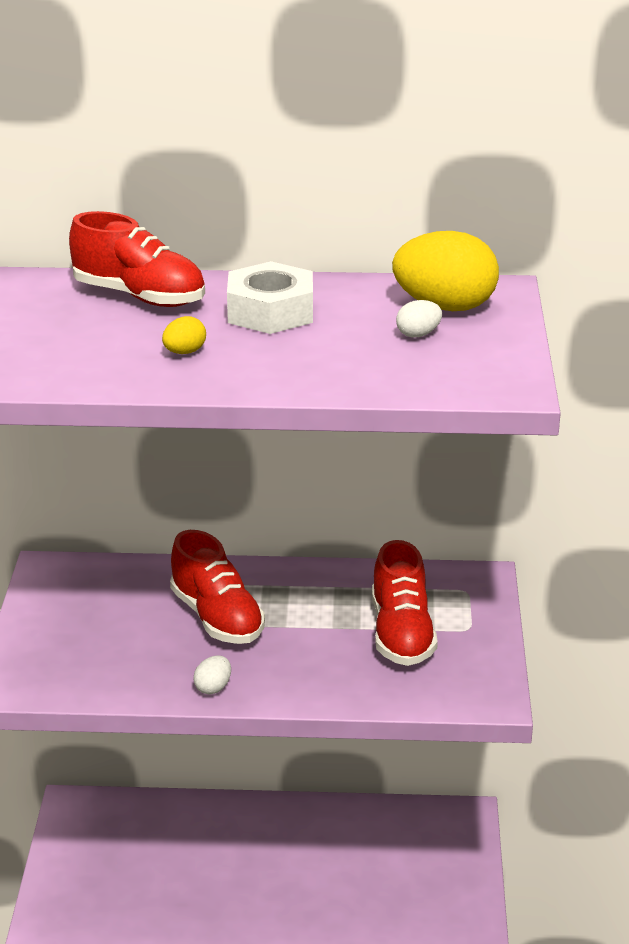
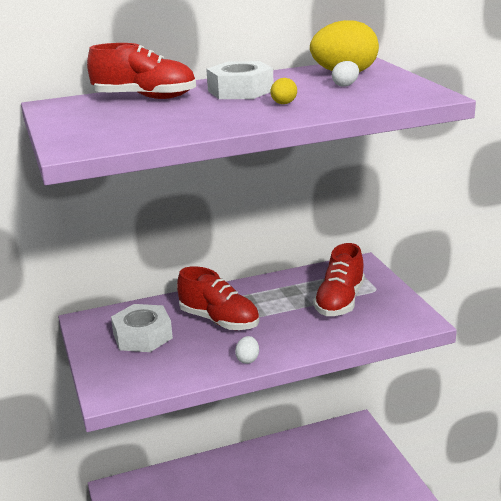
camera: 20 degrees left, 5 degrees down
yellow egg [162,316,206,354] -> yellow egg moved to [271,78,297,104]
red shoe [372,540,438,666] -> red shoe turned 45 degrees clockwise [313,243,365,316]
none -> white nut [111,304,173,352]

